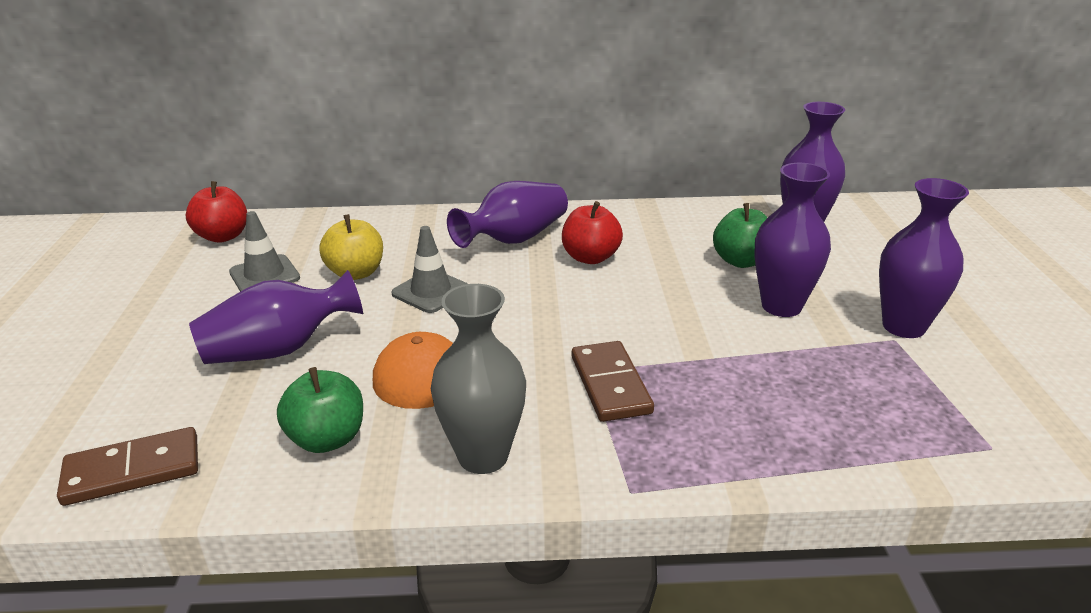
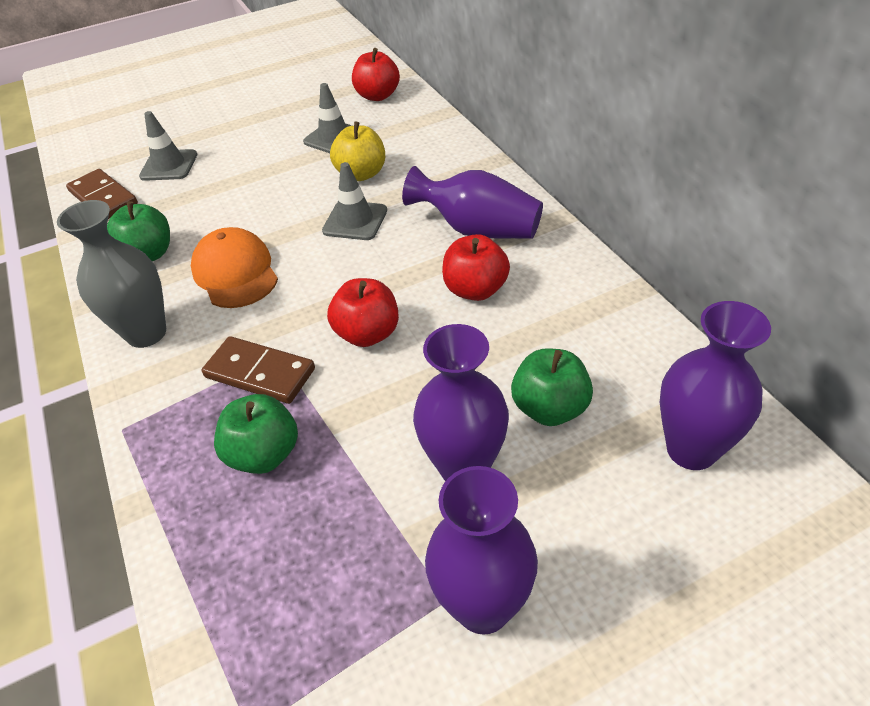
camera: 70 degrees right, 15 degrees up
purple vase [189,270,363,364] -> none
brown domino [572,341,654,422] -> brown domino turned 60 degrees clockwise [202,336,315,404]
none -> grey traffic cone [139,111,197,181]
none -> green apple [214,394,298,474]
none -> red apple [327,278,399,347]

